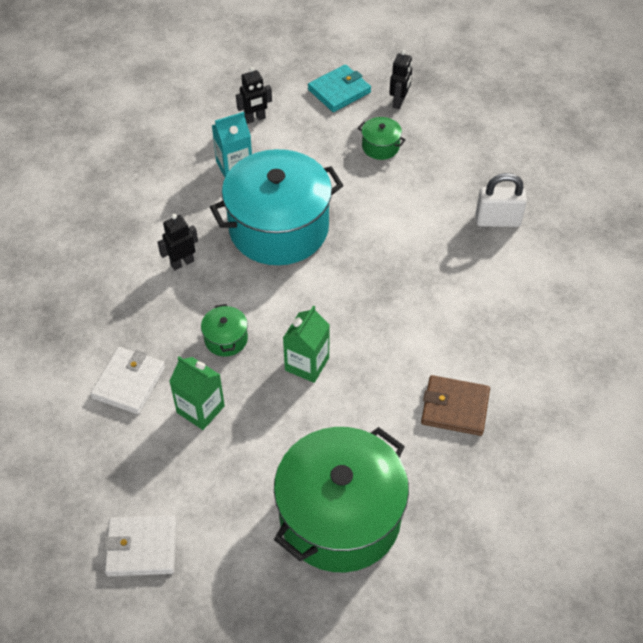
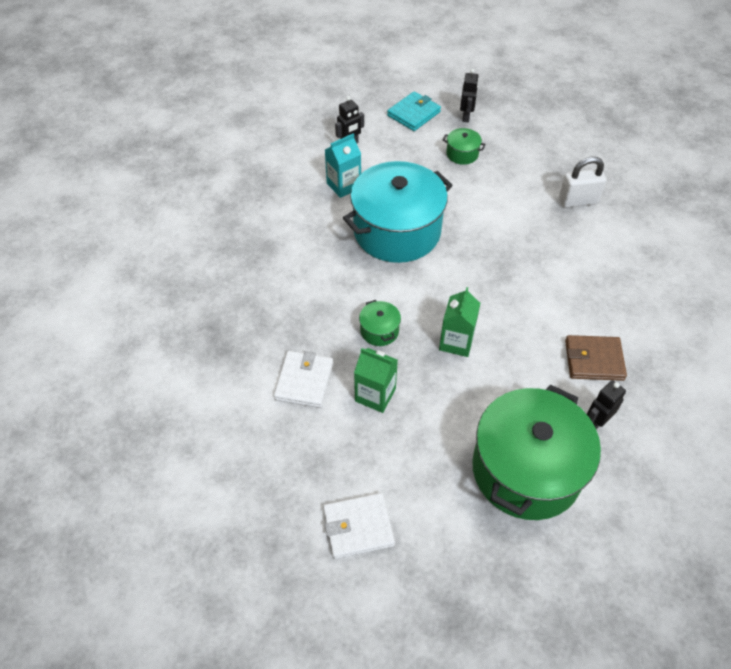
camera: 10 degrees left, 0 degrees up
black robot [158,214,198,270] -> black robot moved to [587,380,626,429]

